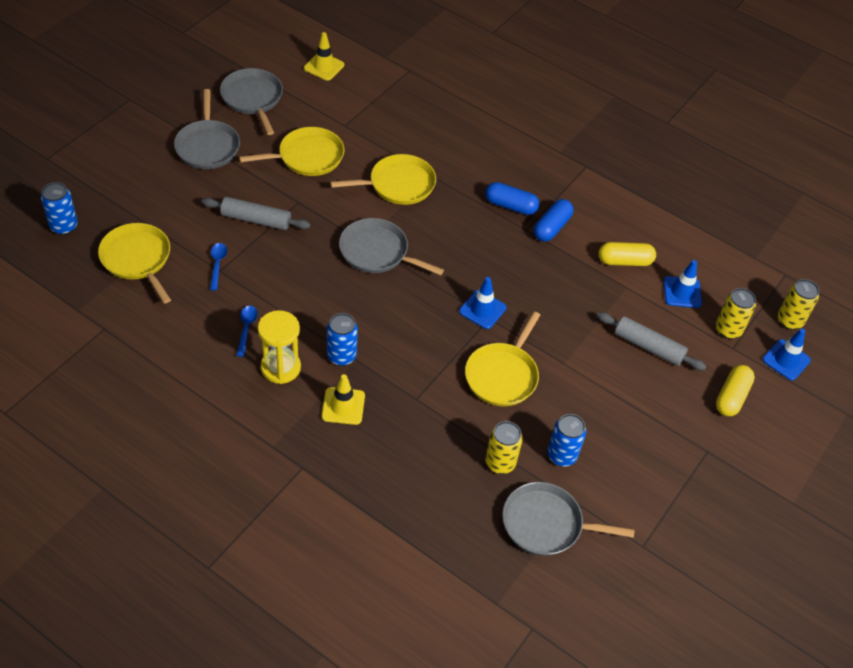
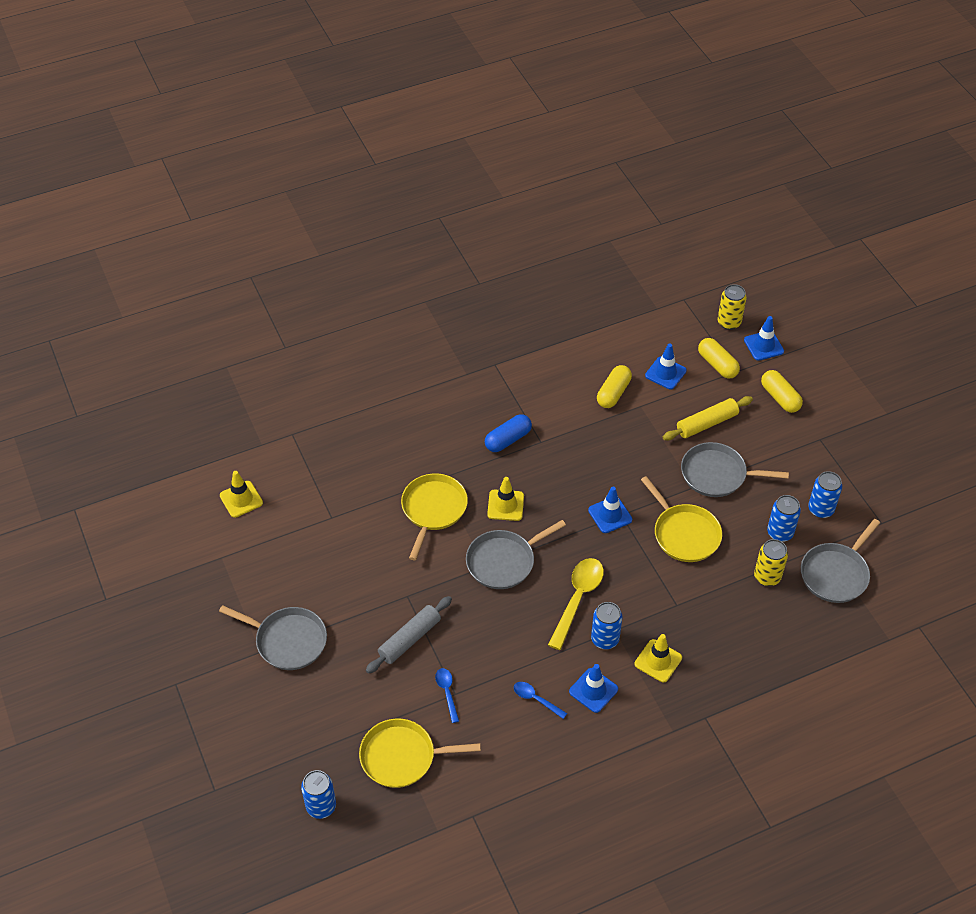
camera: 55 degrees left, 0 degrees up
blue spoon [210,243,227,291] -> blue spoon turned 45 degrees clockwise [435,668,459,723]
grey pan [220,68,283,135] -> grey pan moved to [681,442,789,497]
yellow pan [239,127,344,176] -> none
yellow hourglass [258,310,301,384] -> blue traffic cone [569,664,618,713]
blue capsule [534,199,574,242] -> none
grey rolling pin [597,312,706,371] -> yellow rolling pin [663,396,753,441]
yellow can [716,288,756,339] -> yellow capsule [698,338,740,379]
none -> yellow traffic cone [487,477,524,521]
none -> yellow spoon [548,558,604,650]
none -> blue can [808,471,842,518]

